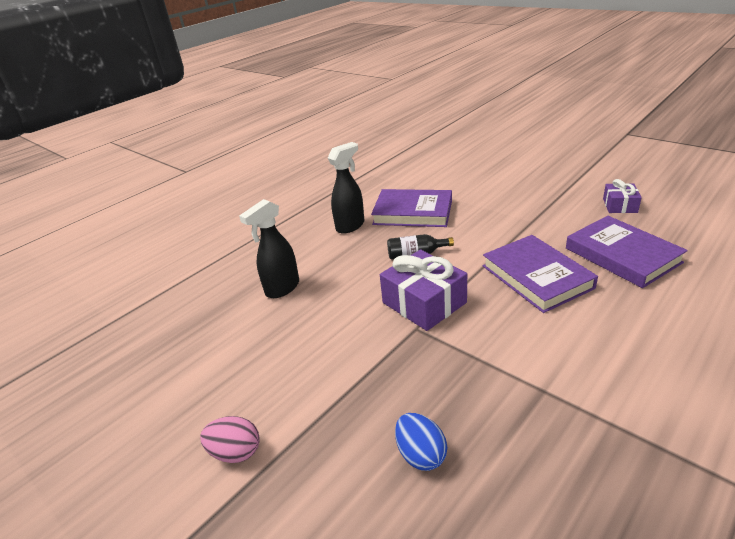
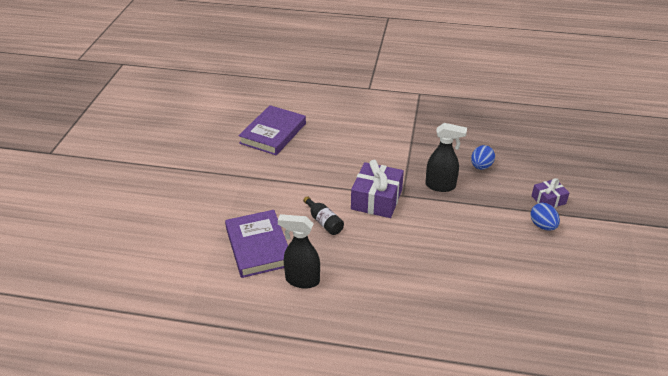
camera: 125 degrees left, 5 degrees up
pink egg [200,416,260,463] -> blue egg [530,203,560,231]
black spray bottle [239,199,299,298] -> black spray bottle moved to [425,123,467,192]
purple book [483,235,598,313] -> none
purple gift [603,179,642,213] -> purple gift moved to [532,178,569,208]

